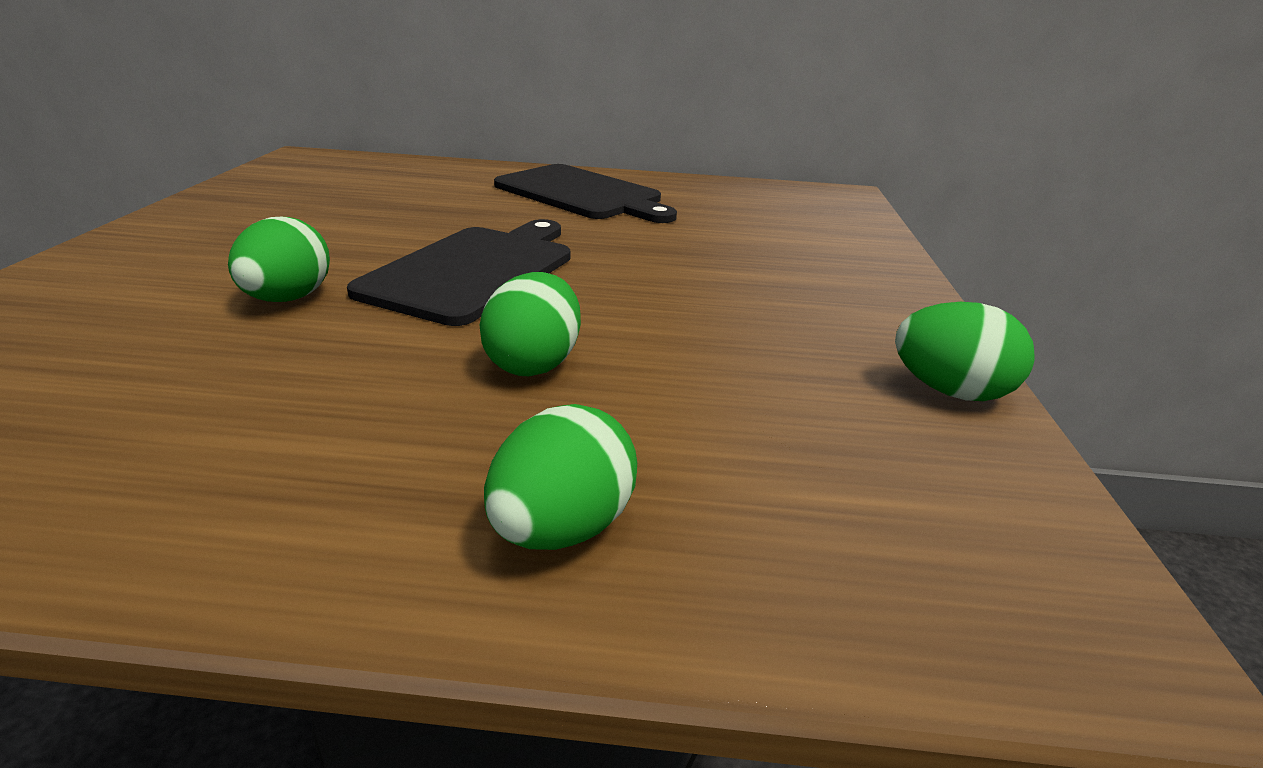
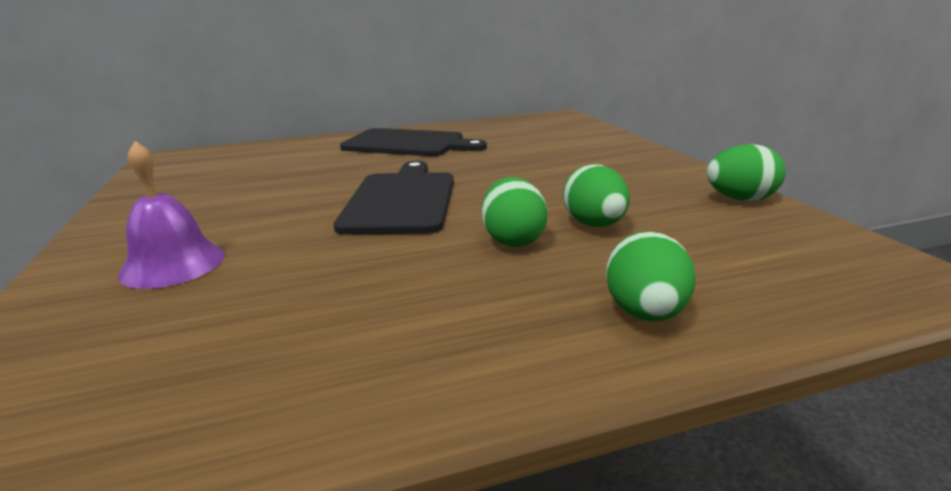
camera: 20 degrees left, 5 degrees down
green egg [228,217,330,302] -> green egg moved to [563,164,630,227]
none -> purple bell [118,141,225,289]

